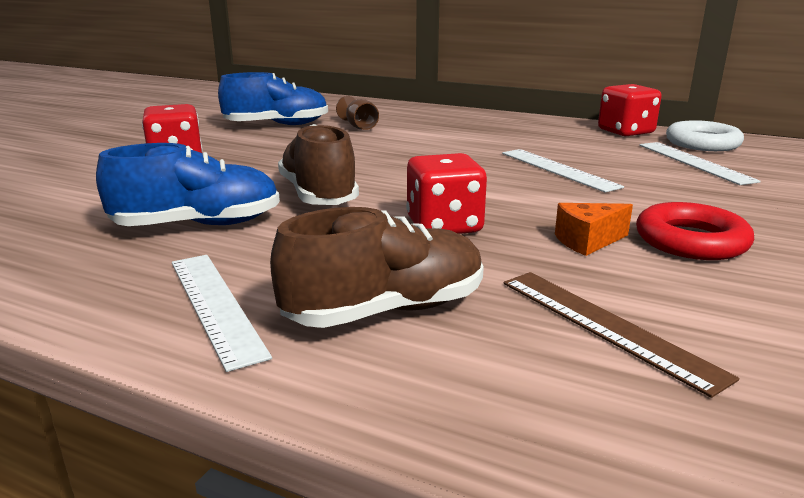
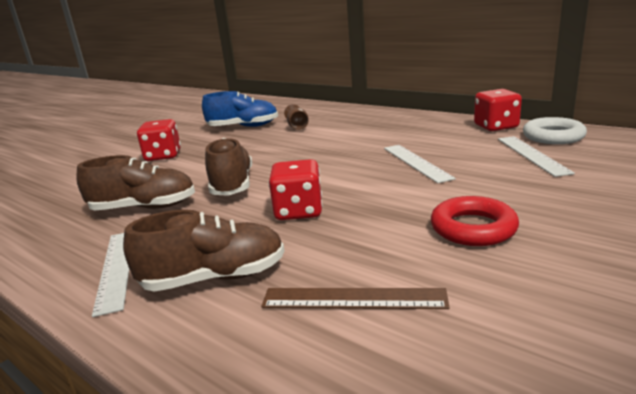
camera: 15 degrees right, 0 degrees up
blue shoe [96,143,280,226] -> brown shoe [76,155,195,211]
brown ruler [504,272,739,398] -> brown ruler turned 60 degrees counterclockwise [261,288,450,309]
orange cheese [555,203,633,256] -> none

